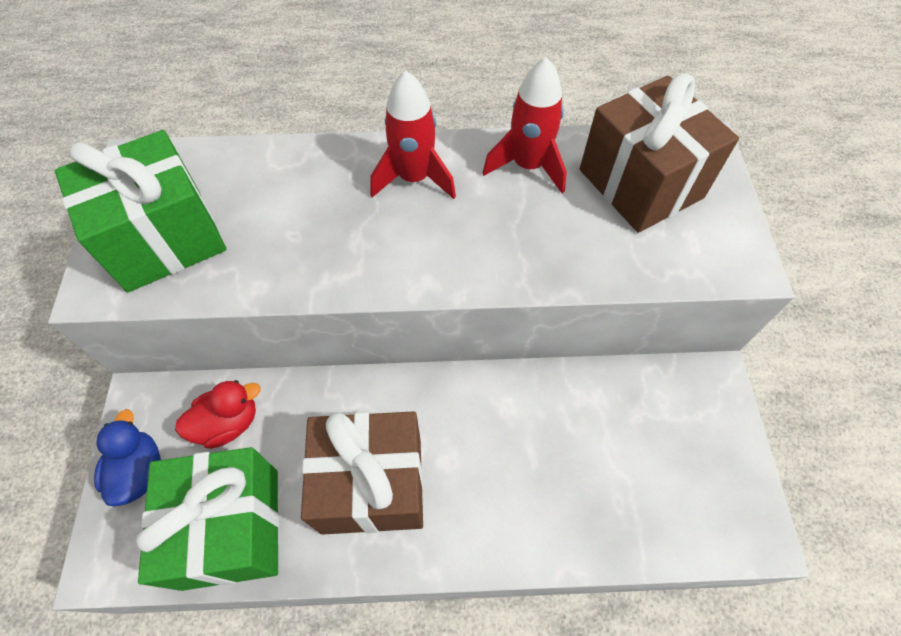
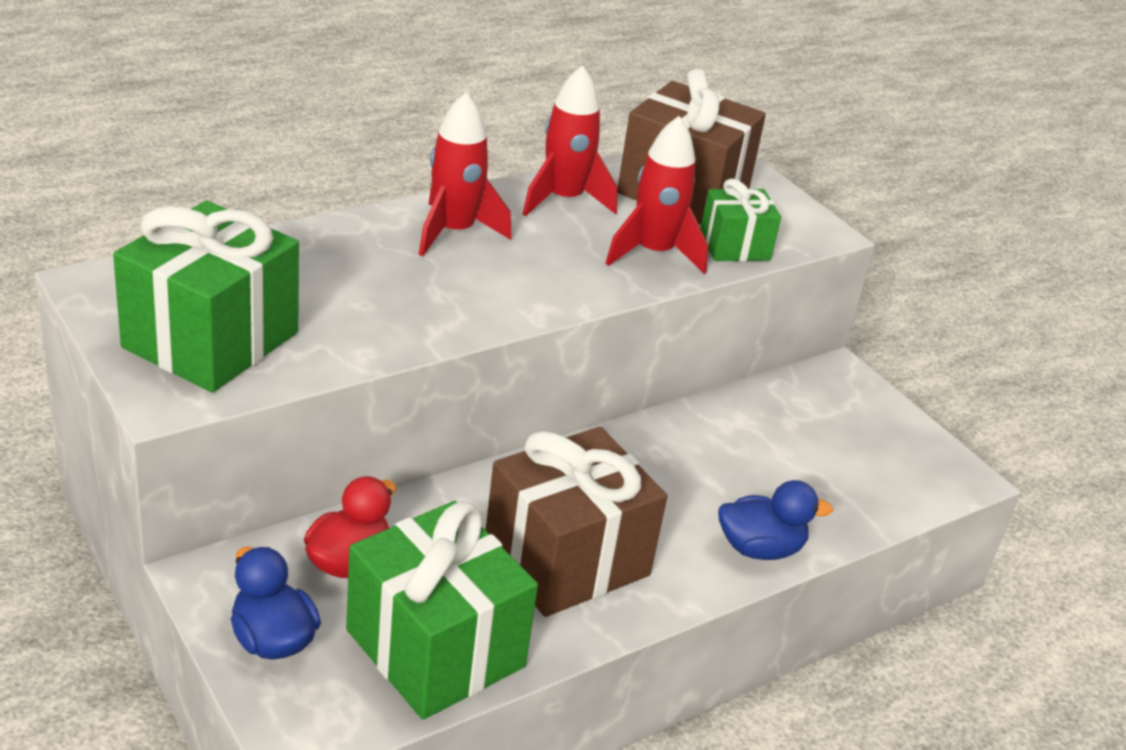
camera: 35 degrees left, 25 degrees down
none -> red rocket [605,116,708,274]
none -> green gift [700,179,781,261]
none -> blue duck [718,480,833,560]

